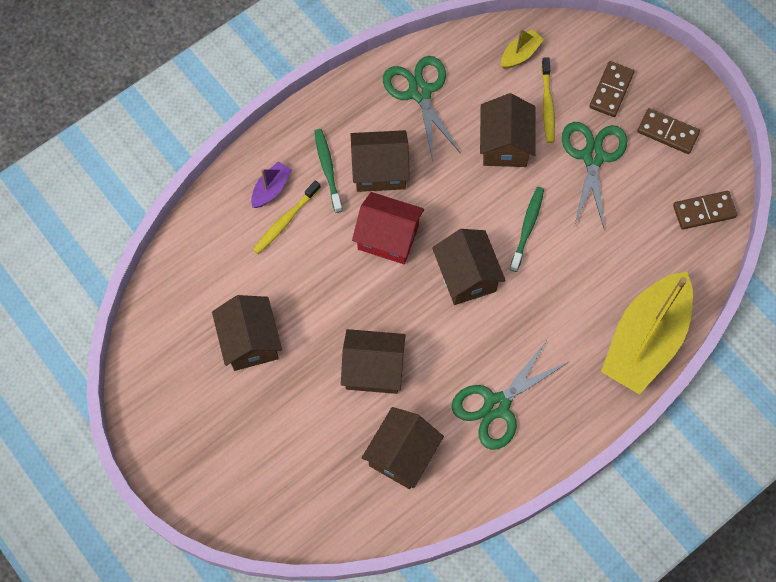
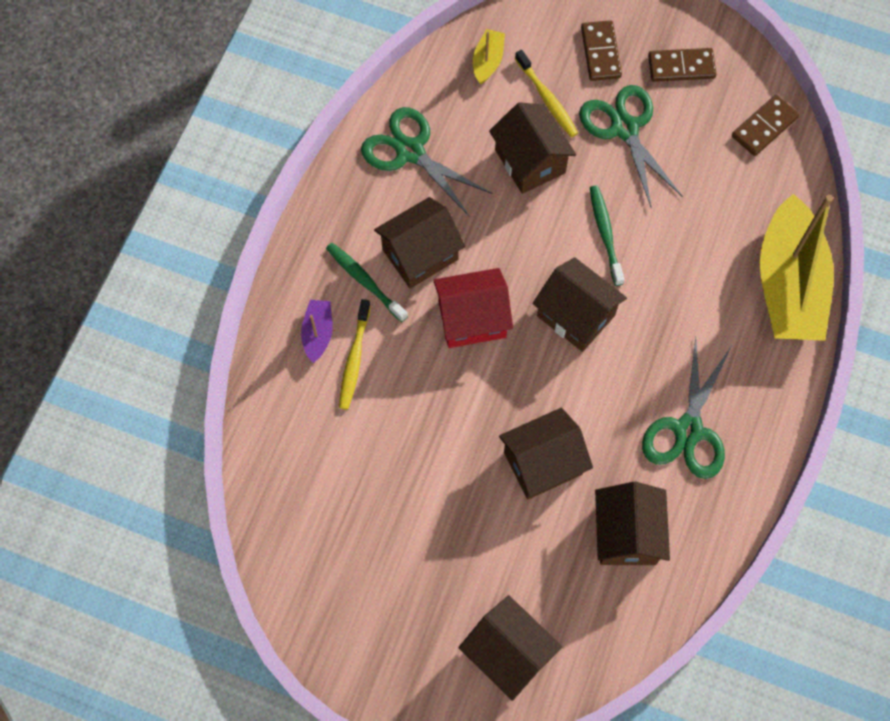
camera: 30 degrees left, 0 degrees up
brown house [212,295,282,371] -> brown house moved to [459,595,563,701]

